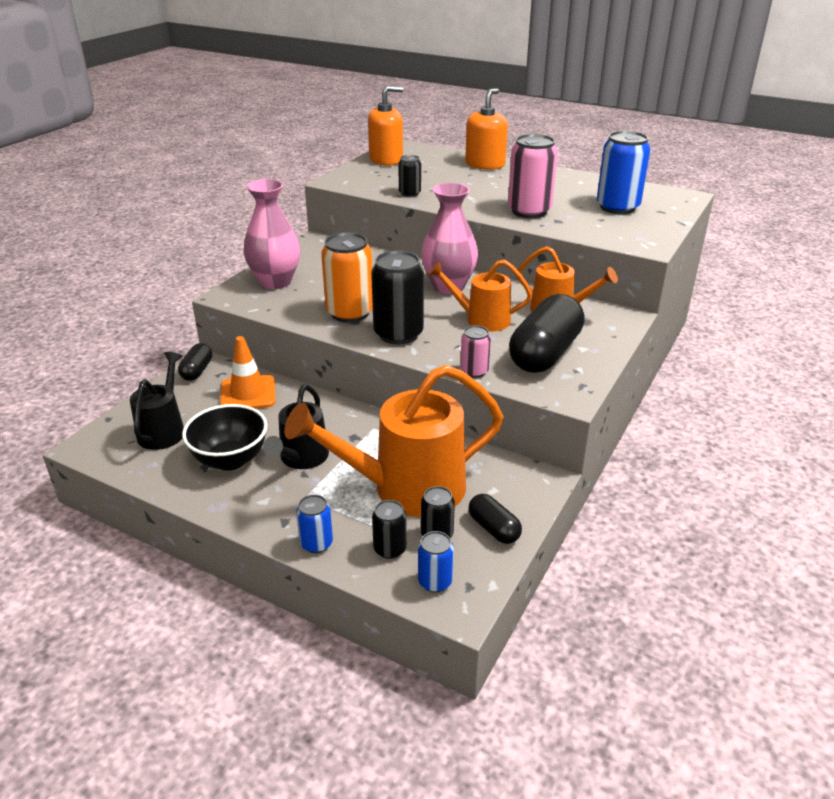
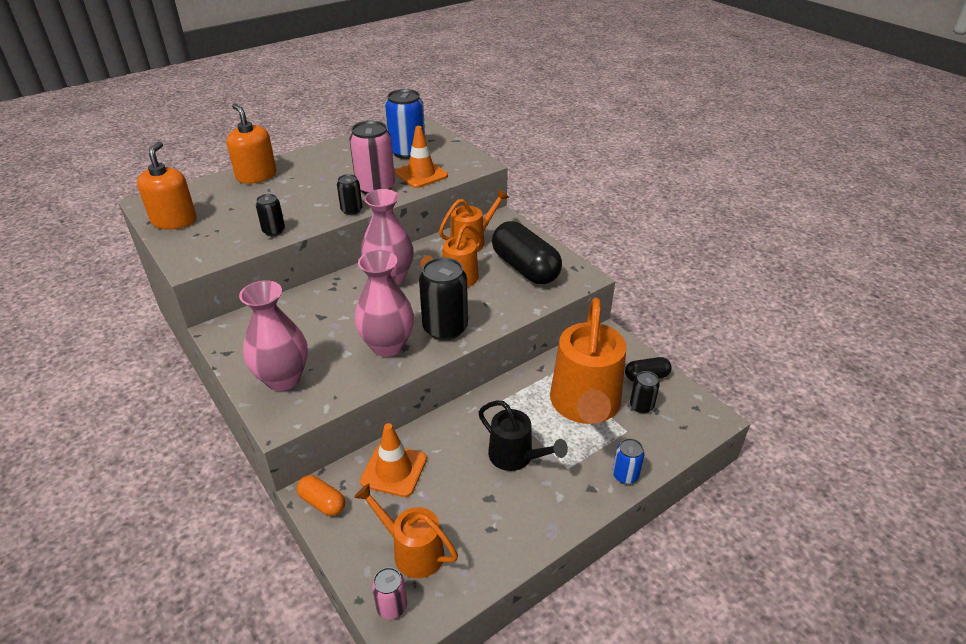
camera: 65 degrees left, 5 degrees up
black watering can [130,352,184,450] -> orange watering can [354,483,458,578]
black capsule [178,343,212,381] -> orange capsule [297,475,345,516]
black bowl [182,404,268,471] -> none
orange can [321,232,373,323] -> pink vase [354,250,414,357]
black can [372,500,407,559] -> black can moved to [337,174,363,215]
blue can [418,531,454,592] -> none
pink can [460,325,491,378] -> pink can moved to [372,567,407,619]
none -> orange traffic cone [395,126,448,188]

